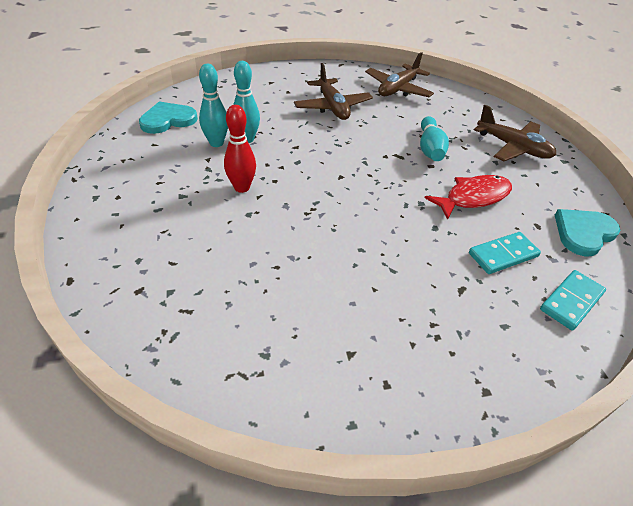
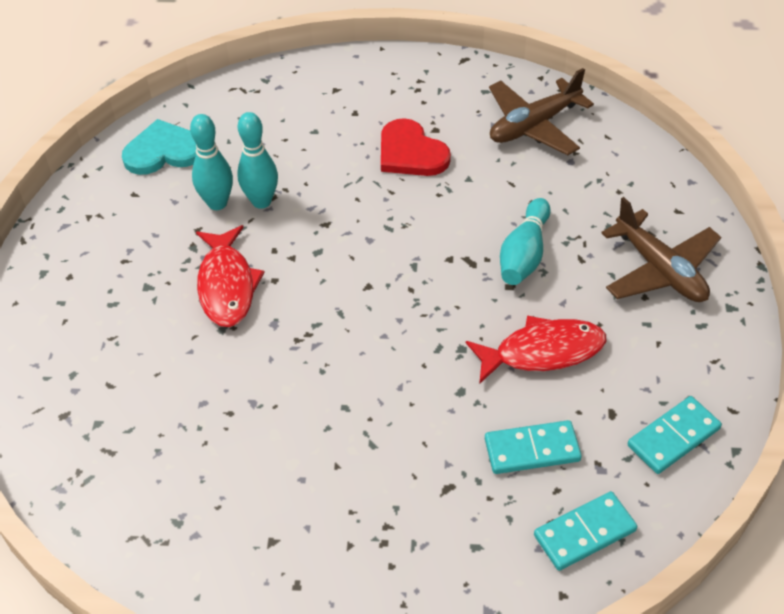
camera: 20 degrees right, 5 degrees up
red bowling pin [224,105,256,193] -> red fish [196,225,265,327]
brown plane [294,63,373,120] -> red heart [381,118,451,176]
turquoise heart [555,209,620,256] -> turquoise domino [628,396,722,474]

